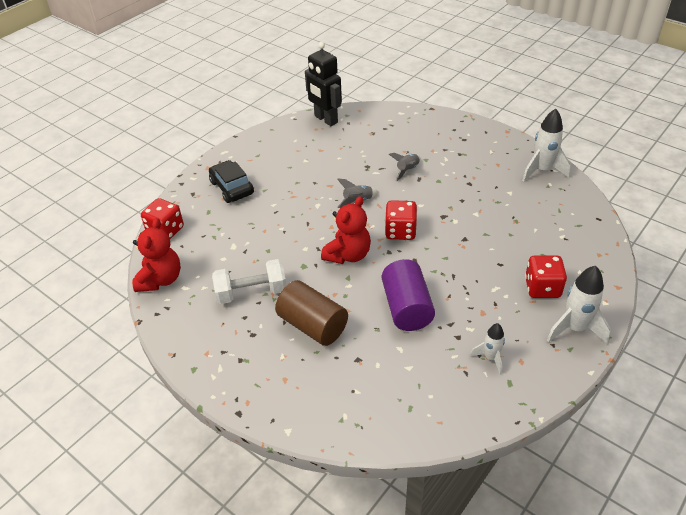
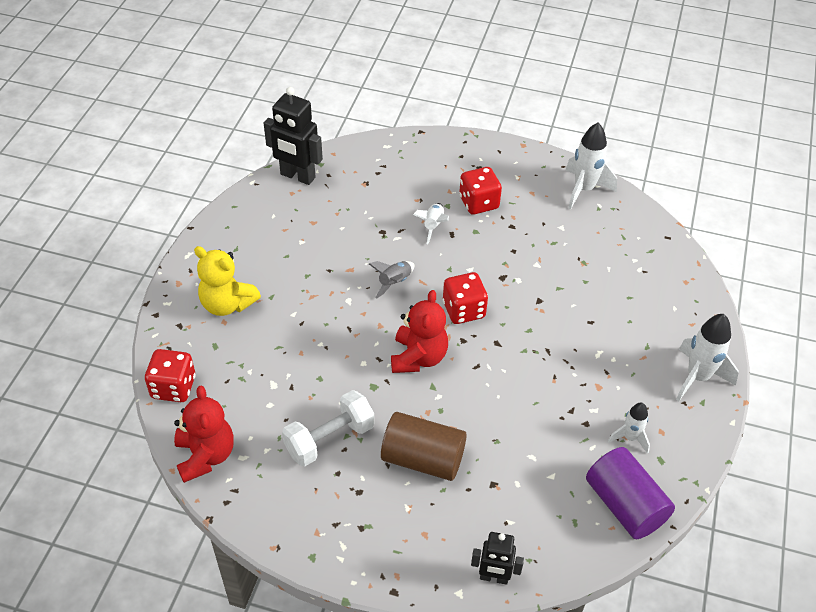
camera: 25 degrees left, 5 degrees up
black car [209,160,254,203] -> yellow teddy bear [194,246,261,316]
purple cylinder [382,259,435,331] -> purple cylinder moved to [586,447,675,539]
grey rocket [389,153,421,181] -> white rocket [413,203,449,244]
red dice [525,255,567,298] -> red dice moved to [459,167,502,215]
none -> black robot [471,532,524,585]

